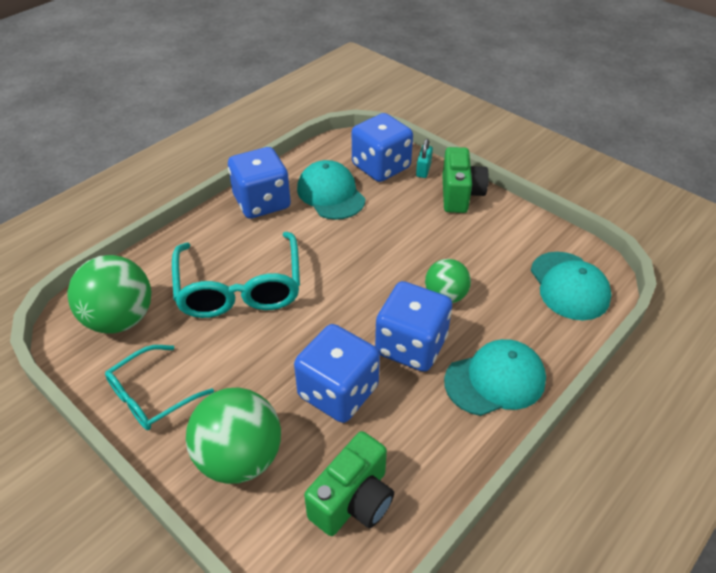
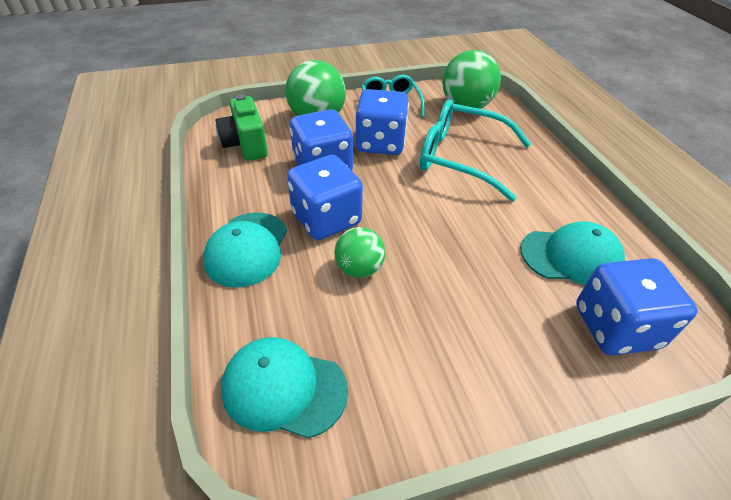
camera: 120 degrees right, 0 degrees up
blue dice [228,147,291,219] -> blue dice moved to [355,89,409,155]
turquoise padlock [416,139,433,178] -> none
green camera [442,147,489,213] -> none

